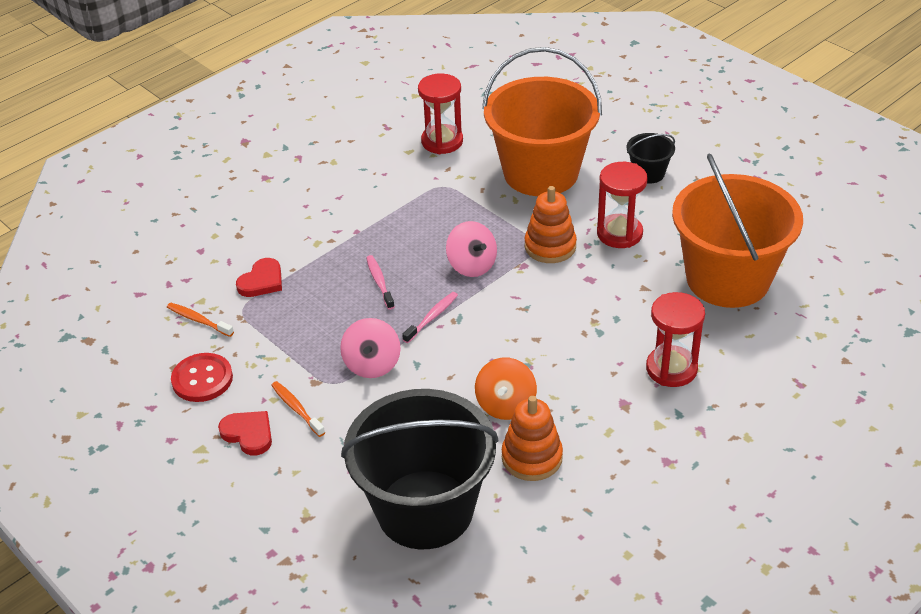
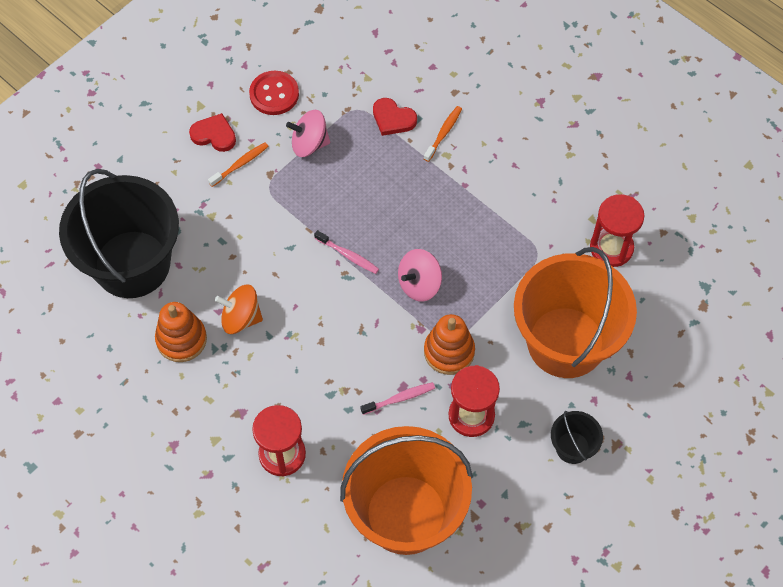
camera: 85 degrees right, 20 degrees up
orange toothbrush [167,303,234,337] -> orange toothbrush moved to [424,106,462,162]
red heart [218,411,272,456] -> red heart turned 105 degrees counterclockwise [189,113,236,152]
pink spinning top [340,318,401,378] -> pink spinning top moved to [286,110,330,157]
pink toothbrush [366,255,395,310] -> pink toothbrush moved to [360,382,435,415]

